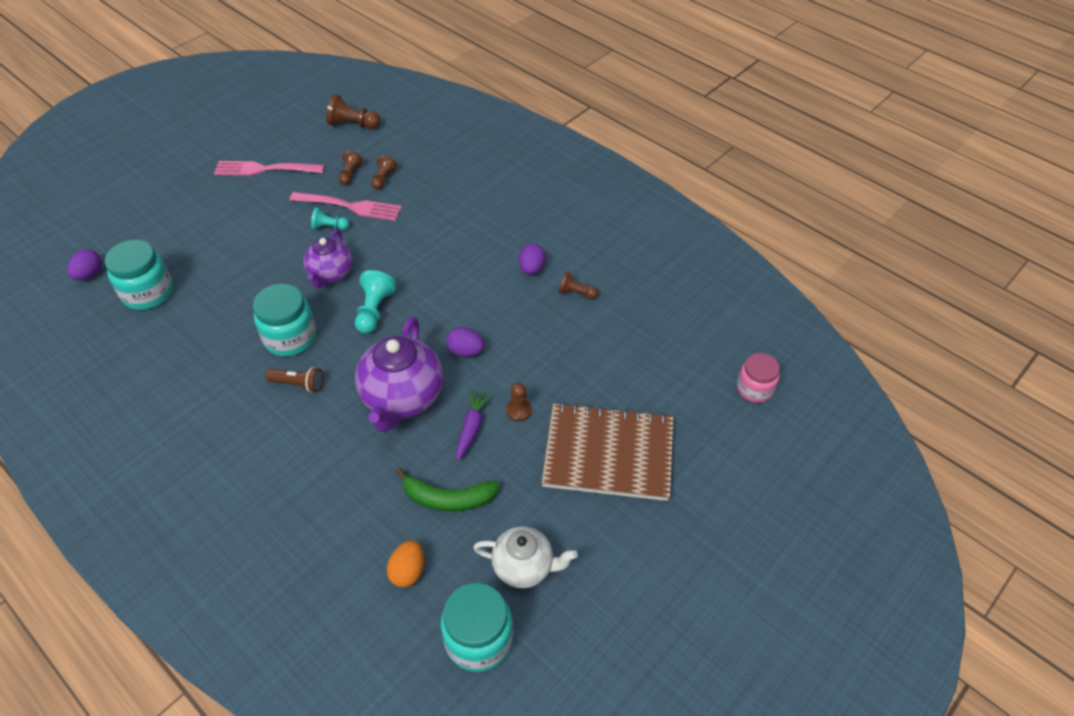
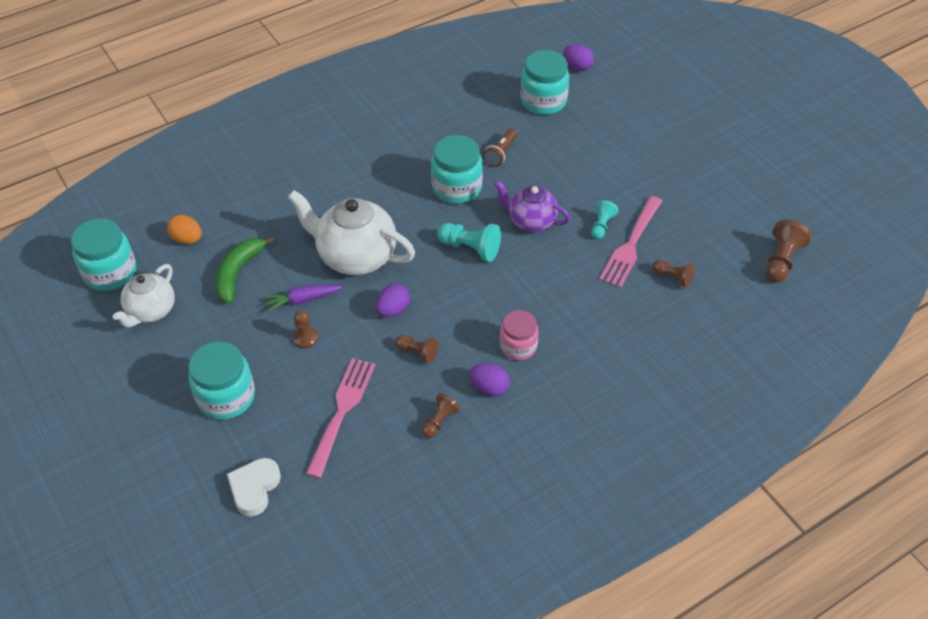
camera: 105 degrees right, 0 degrees up
pink fork [214,161,325,176] -> pink fork moved to [306,358,375,478]
brown flashlight [266,367,324,392] -> brown flashlight moved to [483,129,517,167]
brown pawn [339,151,363,185] -> brown pawn moved to [395,335,438,363]
purple teapot [355,317,443,432] -> white teapot [288,190,415,275]
purple carrot [456,390,492,460] -> purple carrot turned 135 degrees clockwise [263,285,343,312]
brown notebook [541,402,673,501] -> turquoise jar [189,342,255,420]
pink jar [737,353,780,403] -> pink jar moved to [500,310,539,360]
none -> white heart [227,458,281,516]

